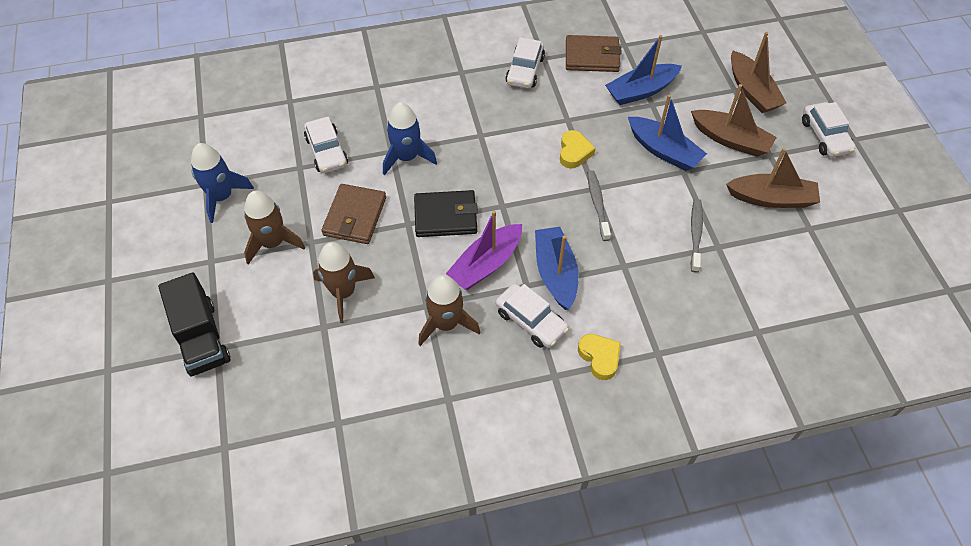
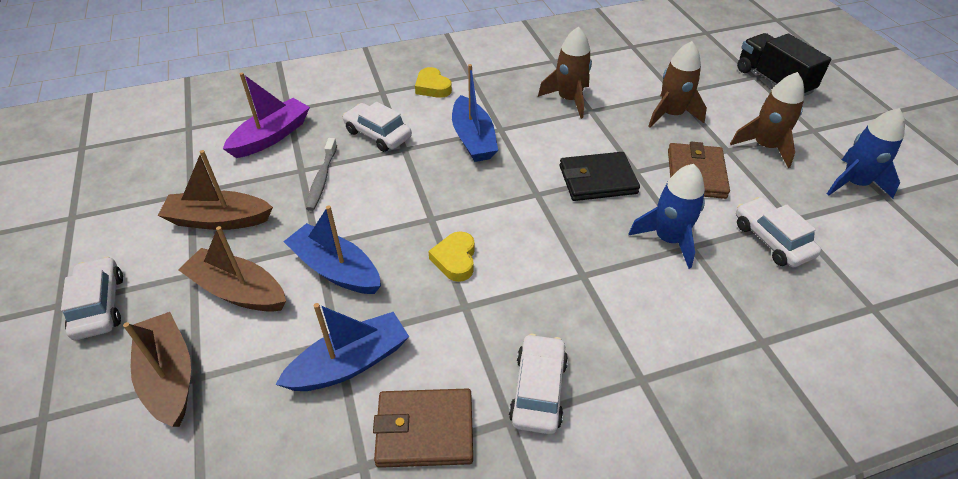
camera: 175 degrees right, 10 degrees down
purple boat [446,211,522,290] -> purple boat moved to [223,73,310,158]
white car [495,283,569,348] -> white car moved to [343,102,412,152]
grey toothbrush [587,170,611,241] -> none

